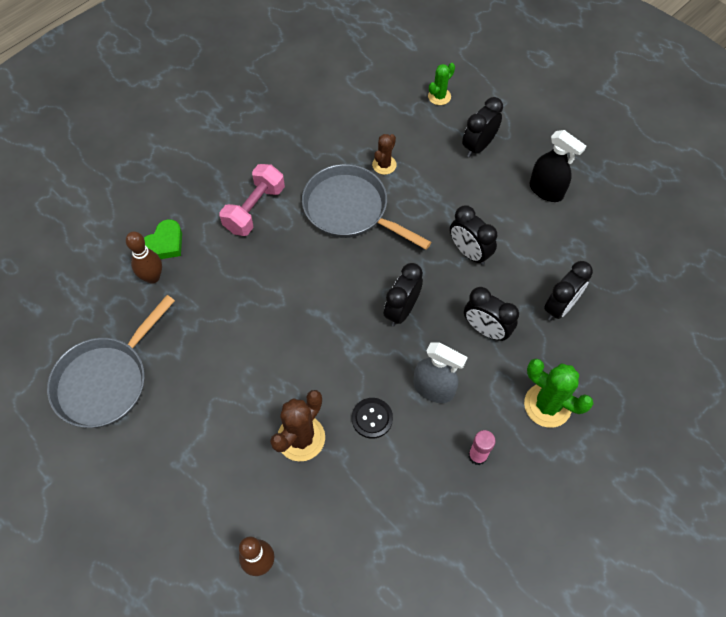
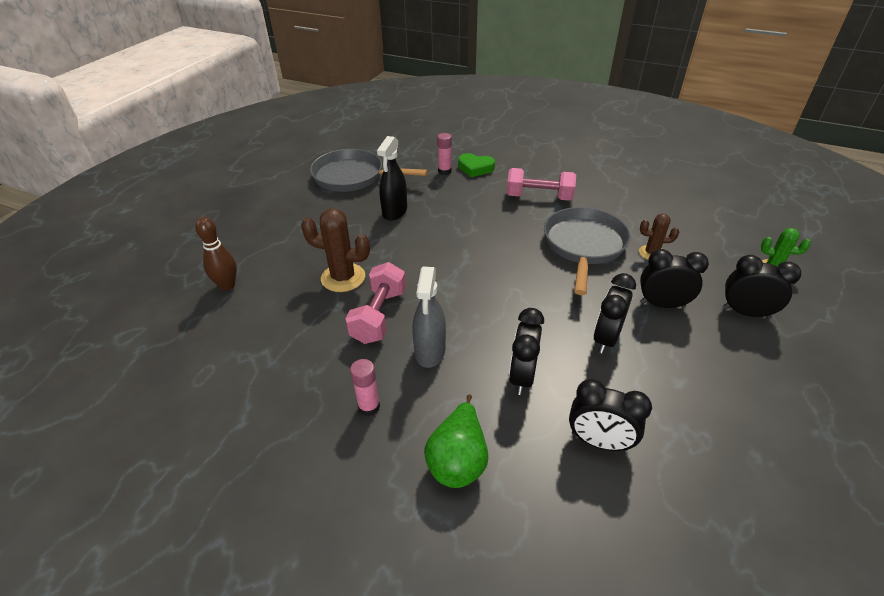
camera: 70 degrees right, 20 degrees down
brown bowling pin [126,232,162,284] -> pink glue stick [437,133,452,175]
black button [352,398,393,439] -> pink dumbbell [345,262,406,344]
black clock [384,263,423,326] -> black clock moved to [640,249,709,308]
green cactus [524,358,593,428] -> green pear [424,394,488,488]
black spray bottle [530,130,586,202] -> black spray bottle moved to [377,136,407,221]

